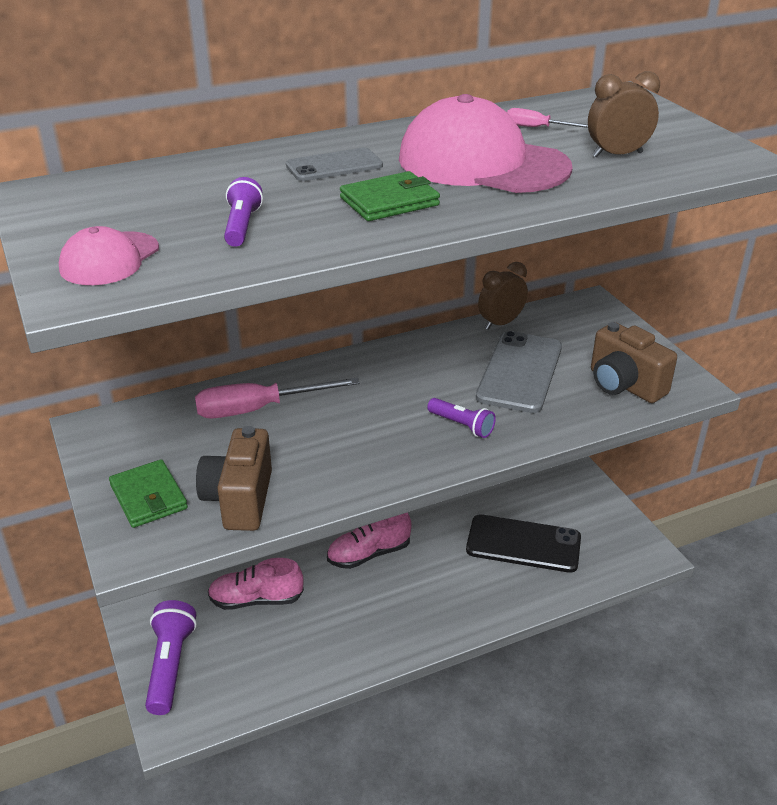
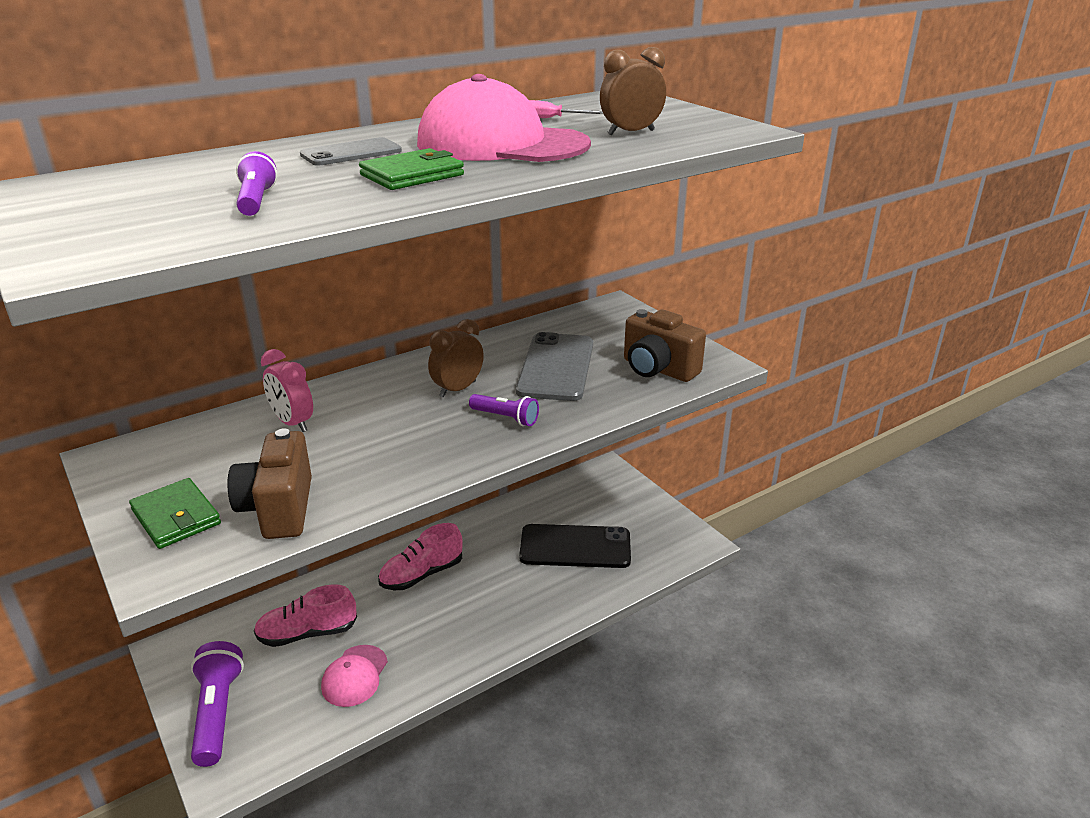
camera: 10 degrees left, 5 degrees down
pink cap [59,226,159,285] -> pink cap moved to [321,645,388,707]
pink screwdriver [195,377,360,418] -> pink clock [261,349,313,432]
brown clock [478,262,528,330] -> brown clock moved to [428,319,484,398]

